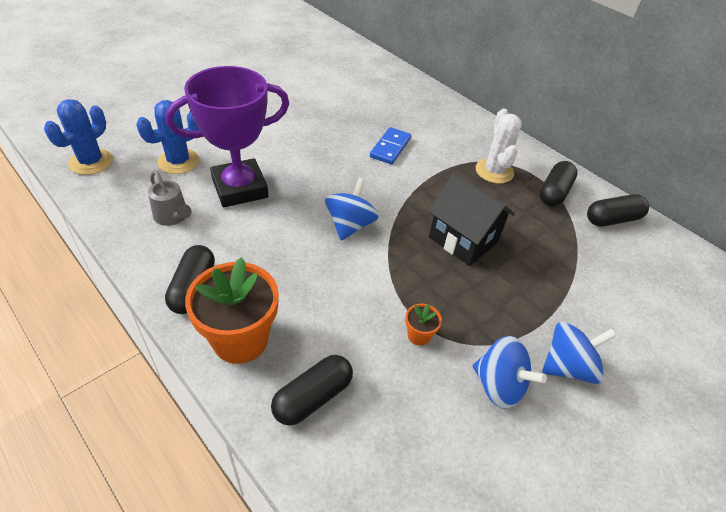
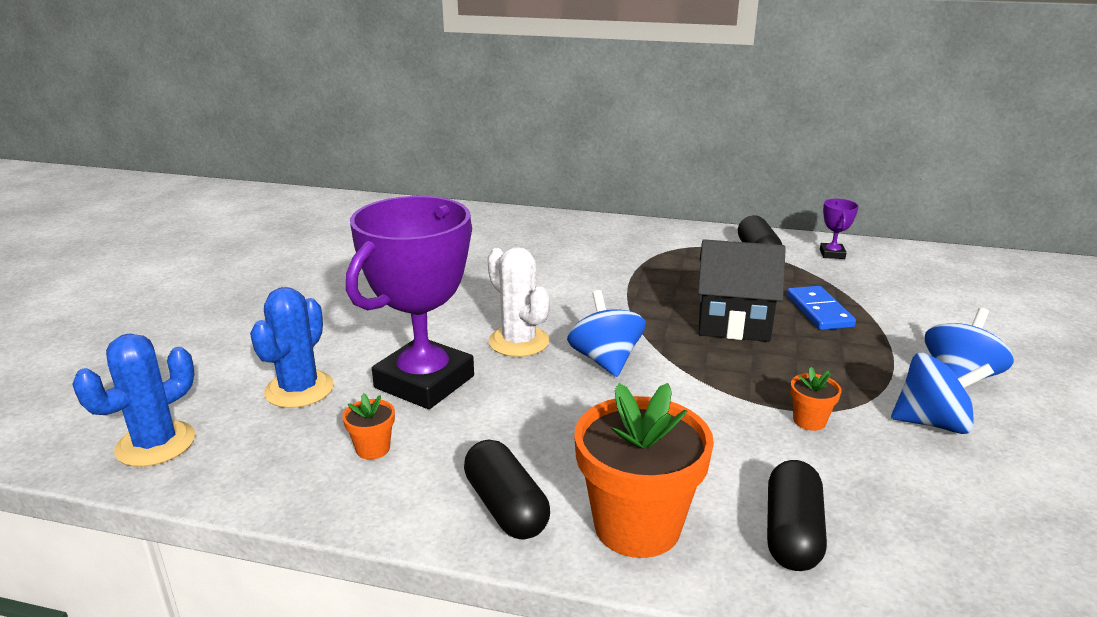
camera: 30 degrees left, 20 degrees down
blue cactus [44,99,113,175] -> blue cactus turned 45 degrees clockwise [72,333,195,467]
grey watering can [148,170,192,226] -> orange flower pot [342,393,395,460]
blue domino [370,127,411,164] -> blue domino moved to [787,286,856,330]
white cactus [476,109,522,184] -> white cactus moved to [488,247,550,357]
black capsule [587,194,649,226] -> purple trophy [820,199,859,259]

